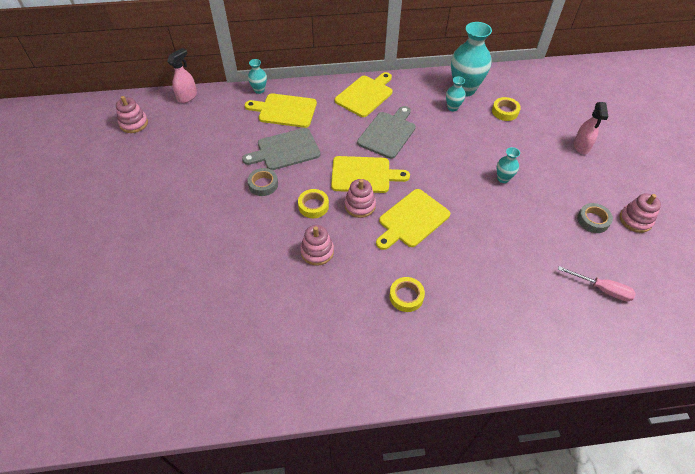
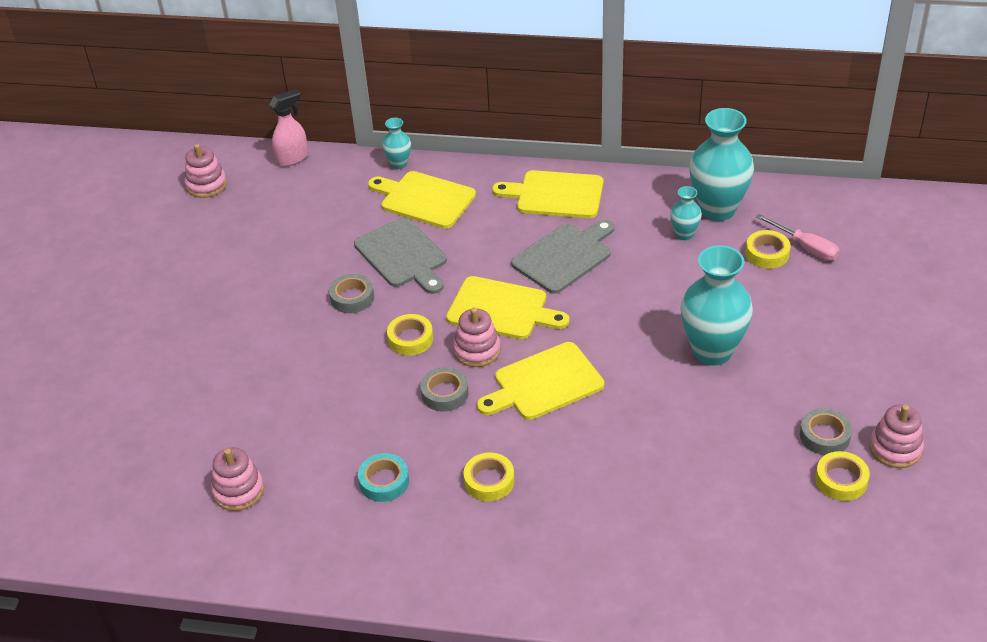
camera: 20 degrees right, 10 degrees down
grey cutting board [242,128,320,170] -> grey cutting board turned 120 degrees counterclockwise [354,217,447,294]
pink stacking toy [300,225,334,266] -> pink stacking toy moved to [211,447,264,511]
yellow cutting board [335,72,393,117] -> yellow cutting board turned 135 degrees counterclockwise [492,170,603,218]
turquoise vase [497,147,520,183] -> turquoise vase [680,245,753,365], size x2.06
pink screwdriver [558,266,636,301] -> pink screwdriver moved to [756,214,840,261]
pink spray bottle [574,102,608,154] -> none
none -> turquoise tape [358,453,409,502]
none -> grey tape [420,367,469,411]
none -> yellow tape [815,451,870,501]

